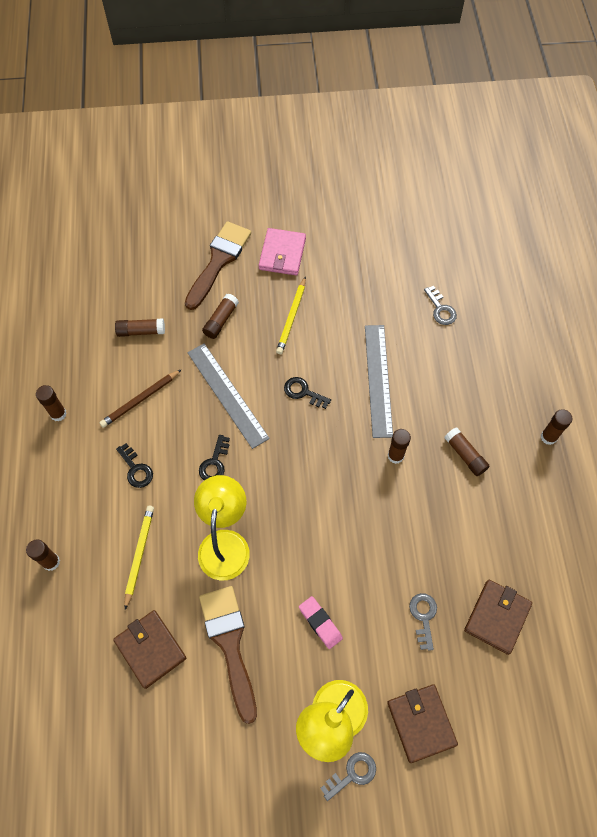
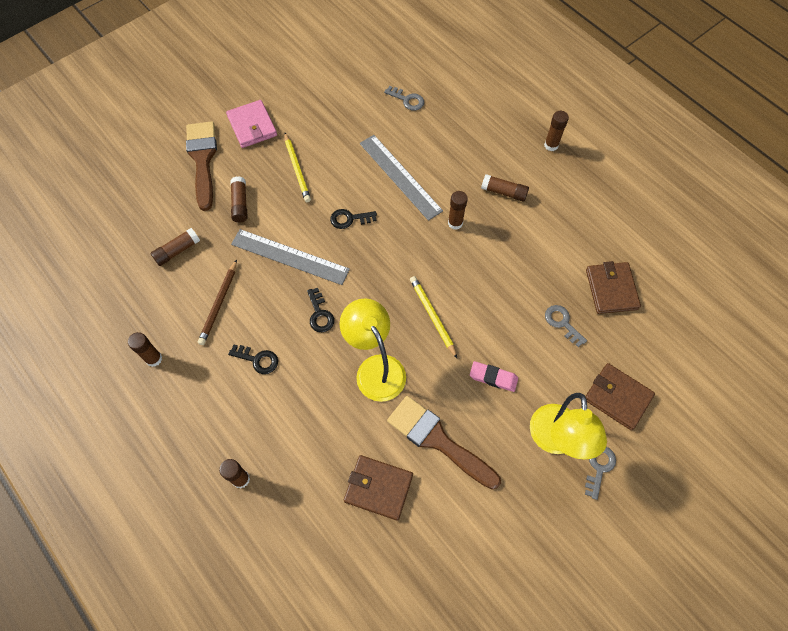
camera: 35 degrees left, 0 degrees up
yellow pencil [124,506,154,610] -> yellow pencil moved to [410,276,458,359]

